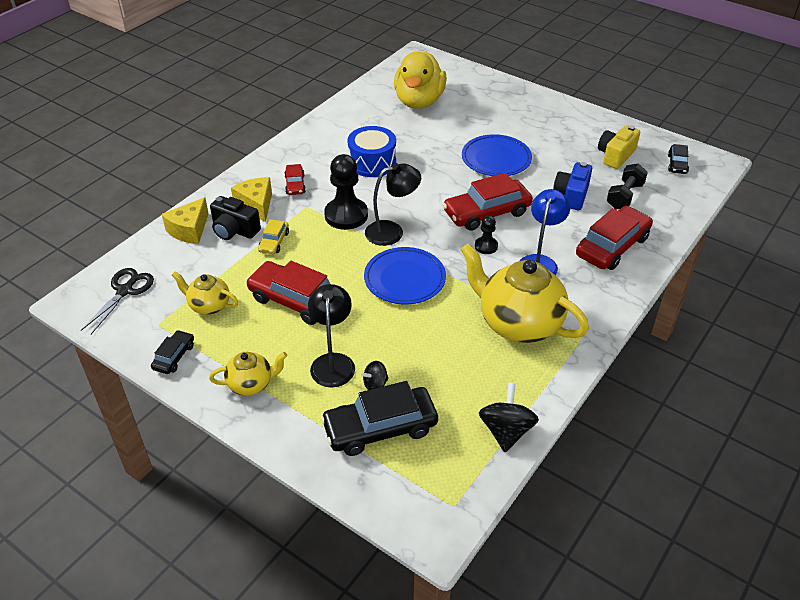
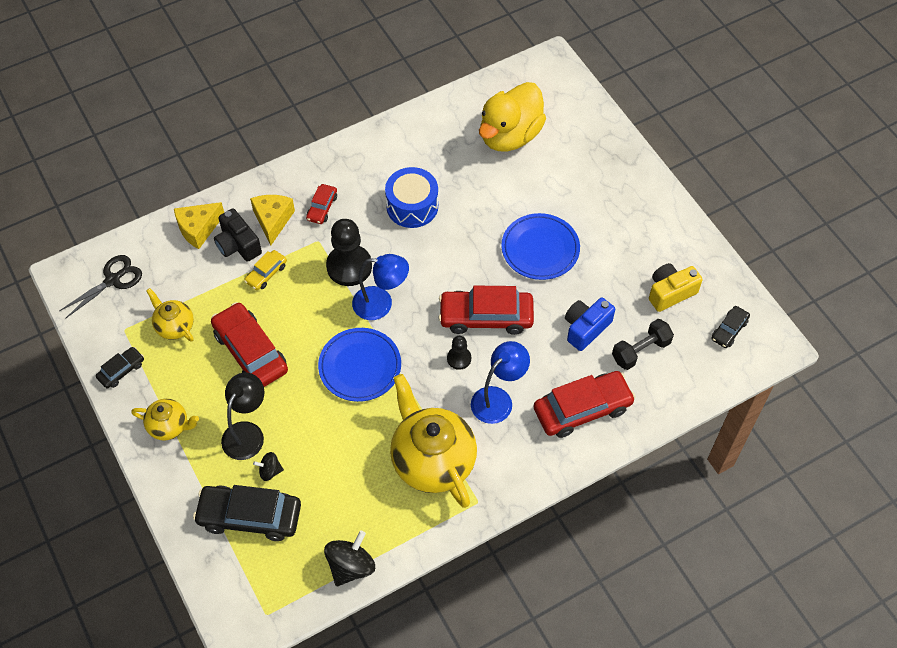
camera: 25 degrees right, 15 degrees up
black lamp [365,163,421,246] -> blue lamp [352,254,409,320]

